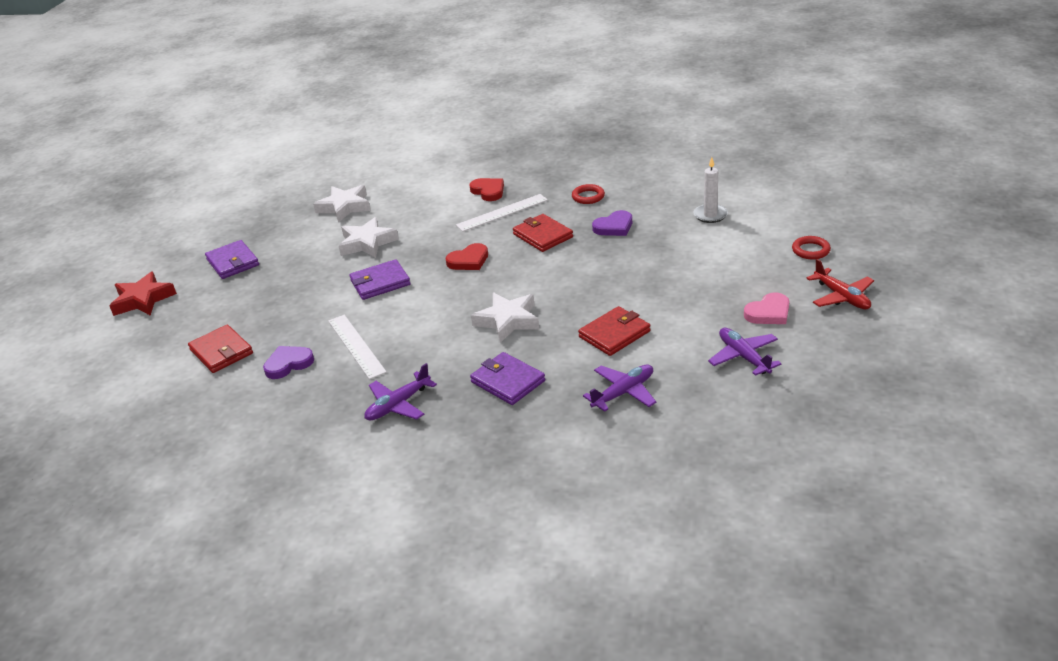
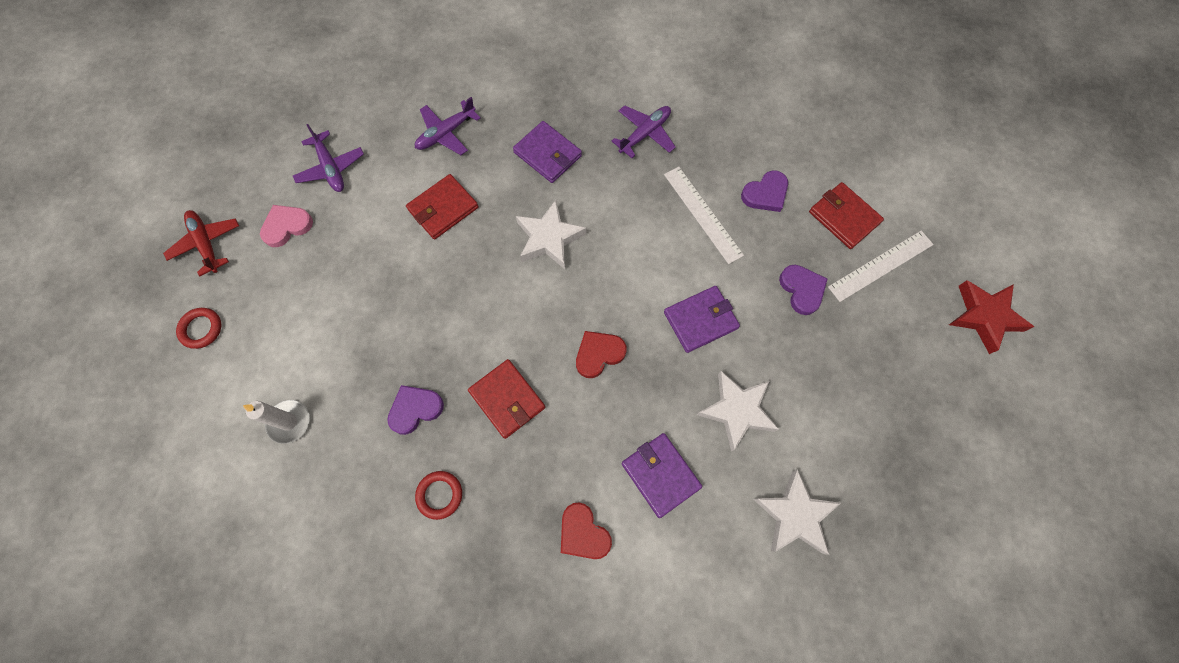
camera: 175 degrees right, 35 degrees up
purple wallet [205,240,259,279] -> purple wallet moved to [622,433,702,518]
white ruler [456,194,548,232] -> white ruler moved to [828,231,934,302]
none -> purple heart [779,265,827,315]

